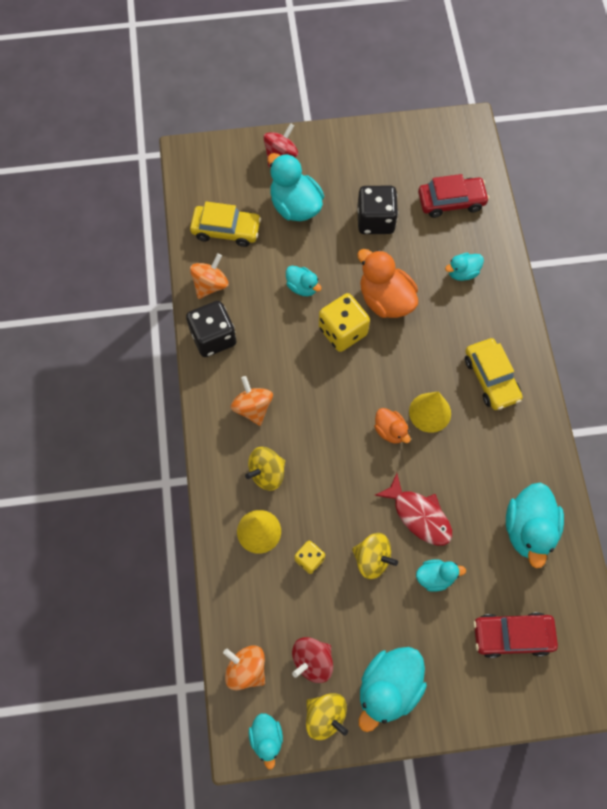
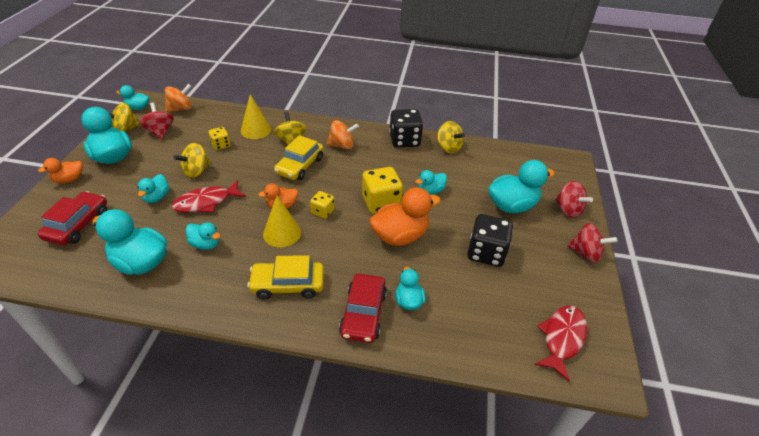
camera: 105 degrees right, 25 degrees down
yellow car [190,202,261,247] -> yellow car moved to [274,135,324,180]
orange spinning top [190,253,229,299] -> yellow spinning top [437,121,465,153]
red car [418,174,489,218] -> red car moved to [339,274,387,343]
none -> orange duck [38,158,83,183]
none -> turquoise duck [186,222,221,250]
none -> yellow dice [310,191,335,219]
none -> red fish [534,305,587,382]
none -> red spinning top [567,223,618,263]

